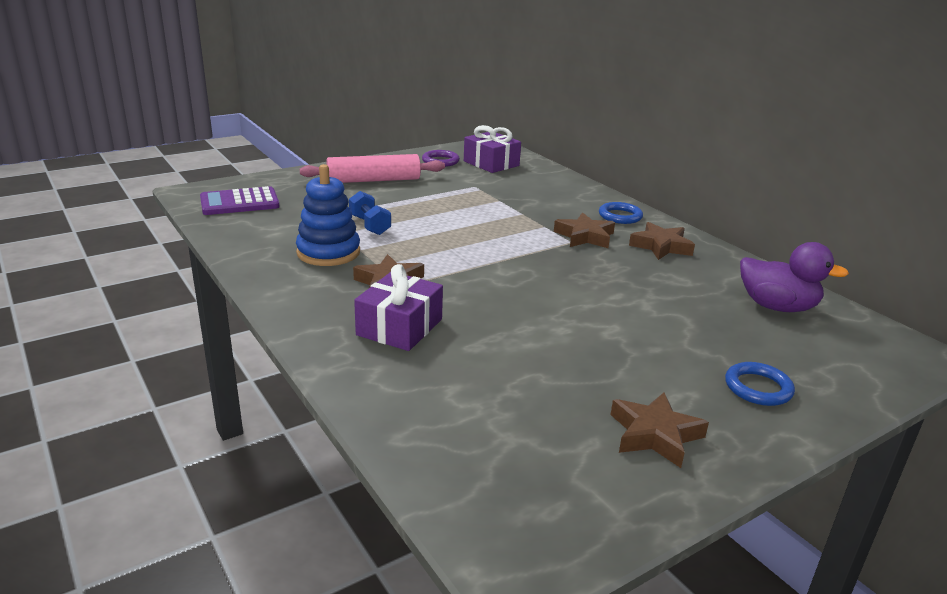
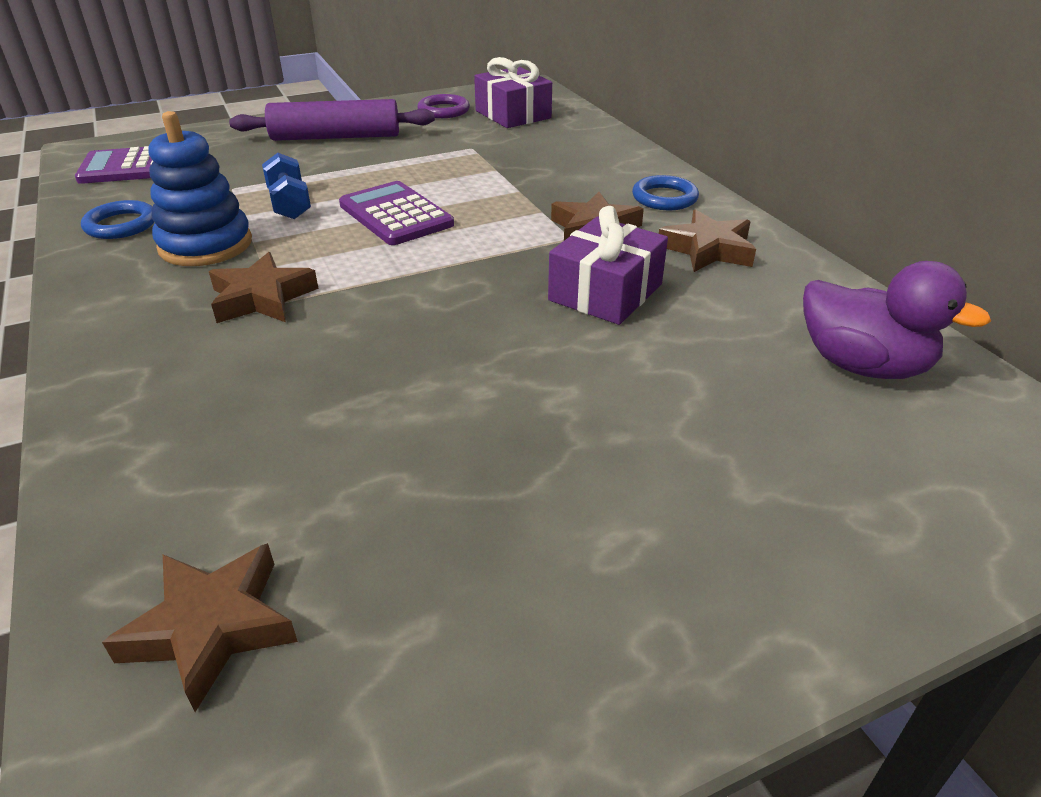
camera: 10 degrees right, 10 degrees up
pink rolling pin [300,154,445,183] -> purple rolling pin [229,99,435,141]
purple gift [354,264,443,351] -> purple gift moved to [548,206,668,325]
brown star [611,393,709,468] -> brown star moved to [102,543,298,712]
blue ring [725,362,795,406] -> blue ring moved to [81,200,154,239]
none -> purple calculator [339,181,454,245]

